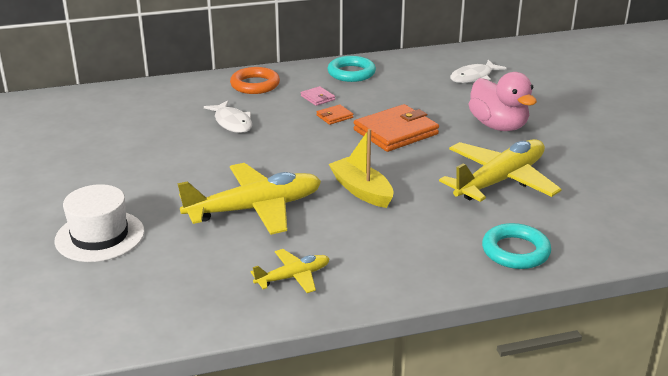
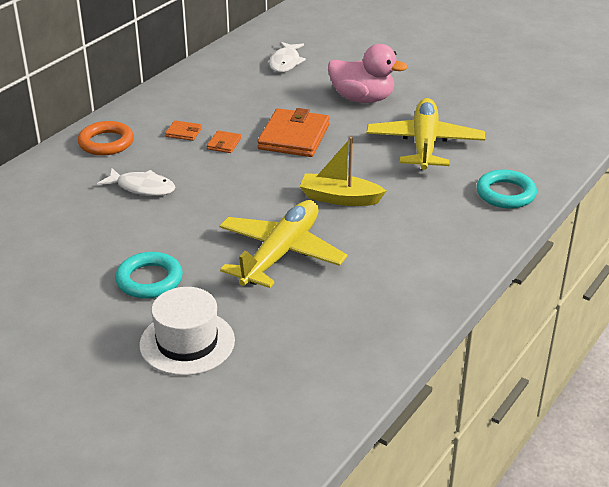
camera: 40 degrees left, 5 degrees up
yellow plane [251,249,330,293] -> none
pink wallet [301,86,335,106] -> orange wallet [165,120,202,141]
turquoise ring [327,56,376,82] -> turquoise ring moved to [115,252,183,299]

